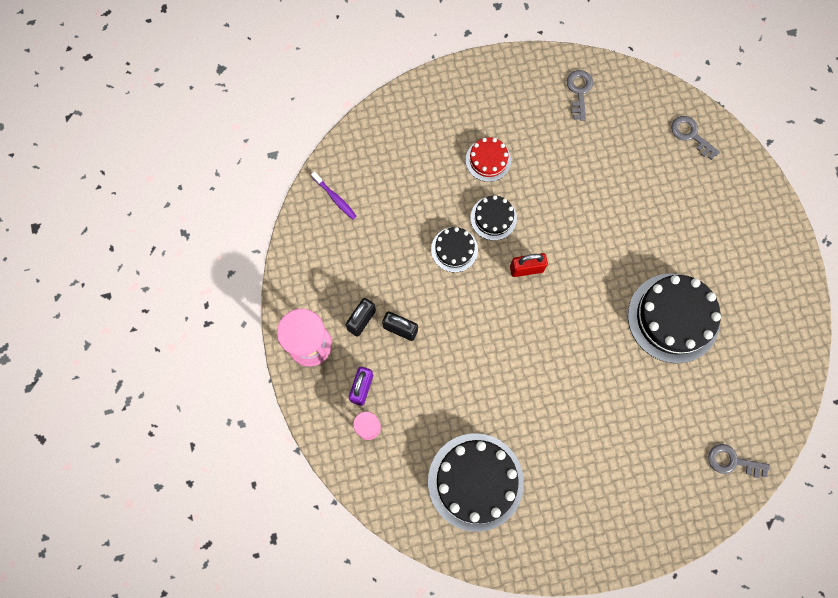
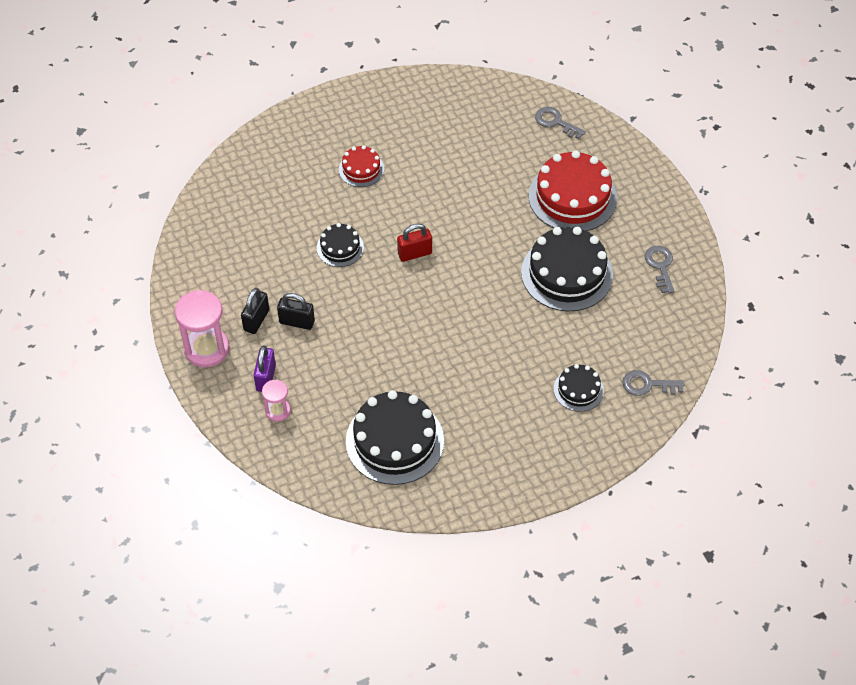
camera: 10 degrees left, 20 degrees down
purple toothbrush [311,171,357,220] -> none
black cake [470,195,517,240] -> black cake moved to [554,364,604,412]
grey key [567,70,593,121] -> grey key moved to [645,246,674,293]
none -> red cake [529,150,617,231]

